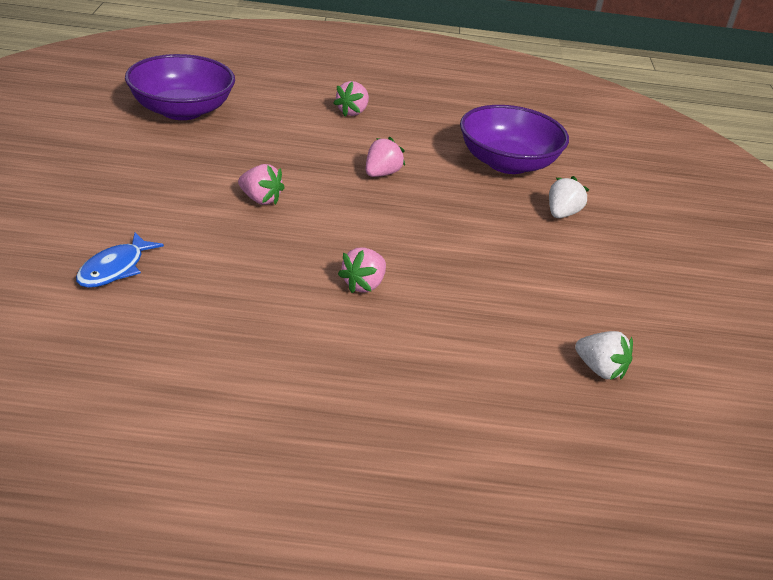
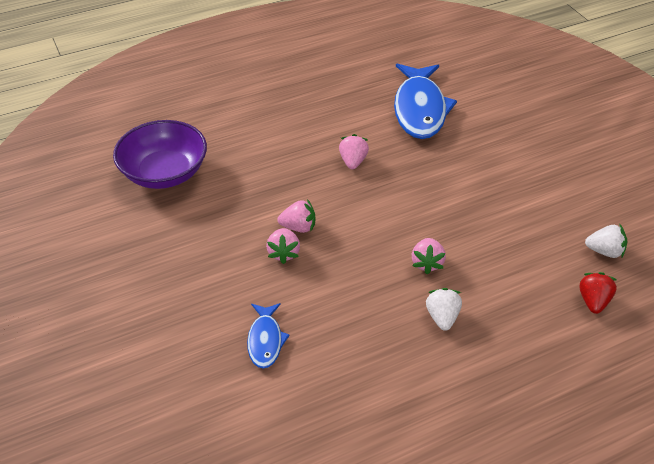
camera: 25 degrees left, 10 degrees up
pink strawberry [333,81,369,116] -> pink strawberry moved to [266,228,300,264]
purple bowl [460,105,569,174] -> blue fish [394,63,457,139]
white strawberry [549,176,589,218] -> white strawberry moved to [426,288,462,331]
none -> red strawberry [579,272,617,314]

